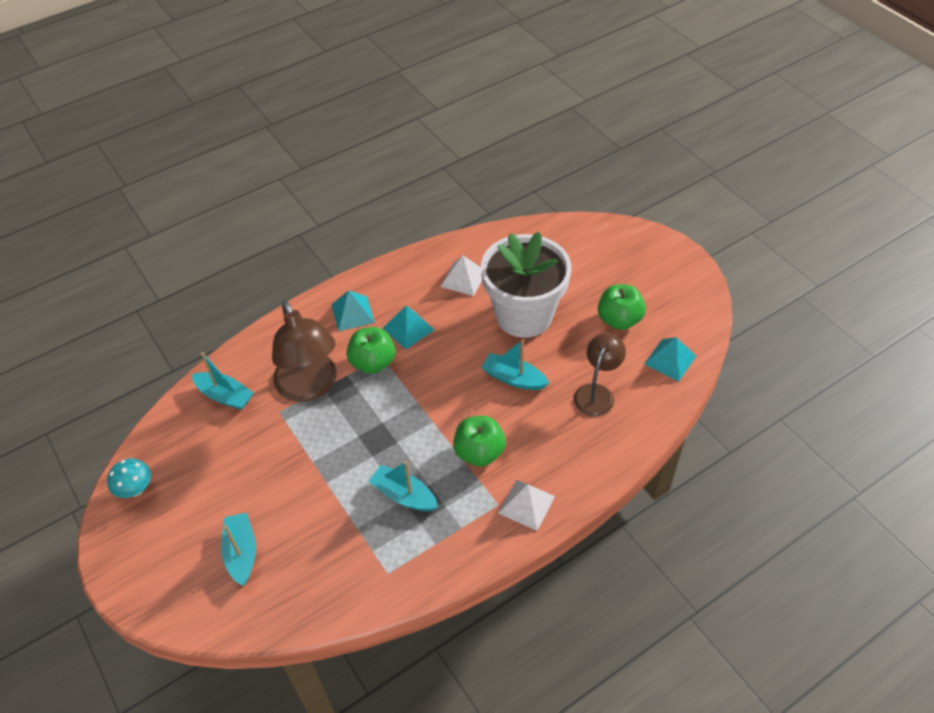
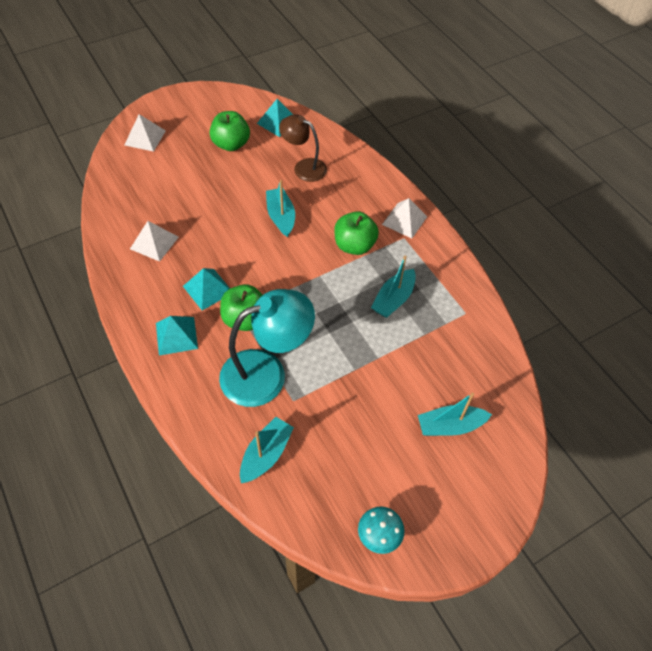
camera: 90 degrees left, 5 degrees up
brown lamp [272,301,337,402] -> turquoise lamp [219,289,315,407]
white flower pot [481,232,572,338] -> none
turquoise boat [481,340,549,390] -> turquoise boat turned 135 degrees clockwise [266,180,295,237]
none -> white pyramid [125,114,166,152]

